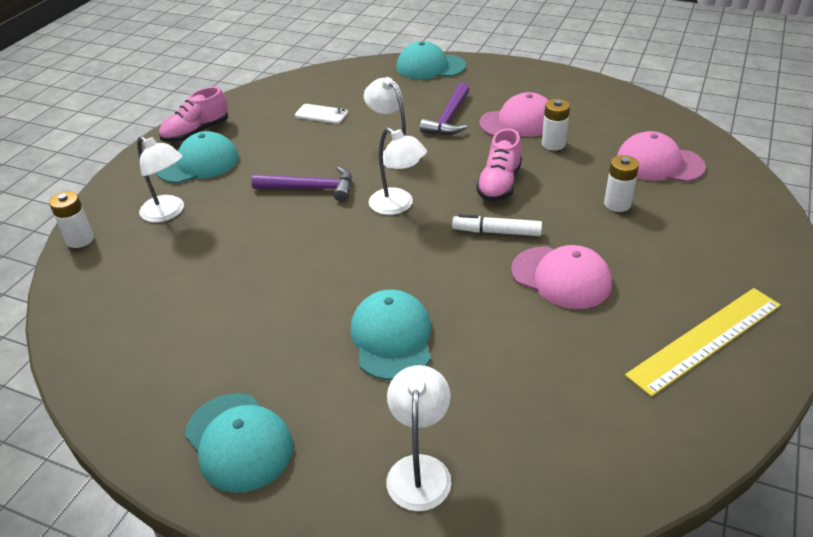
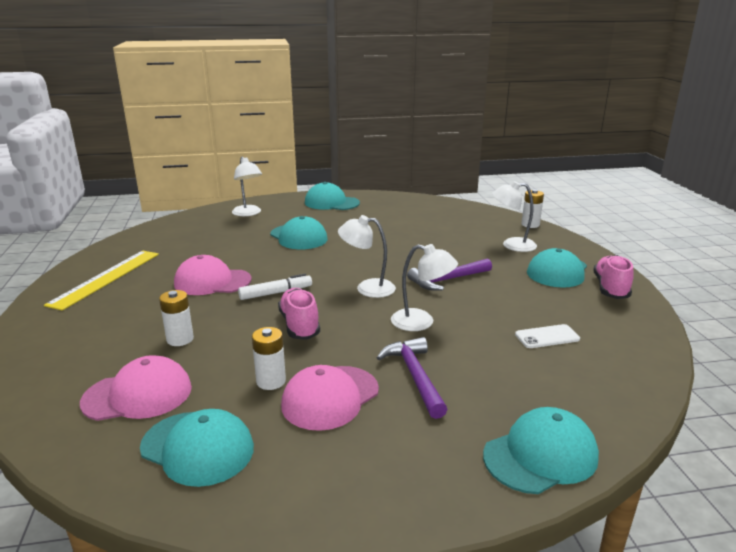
camera: 145 degrees right, 15 degrees down
none -> turquoise cap [140,409,254,487]

